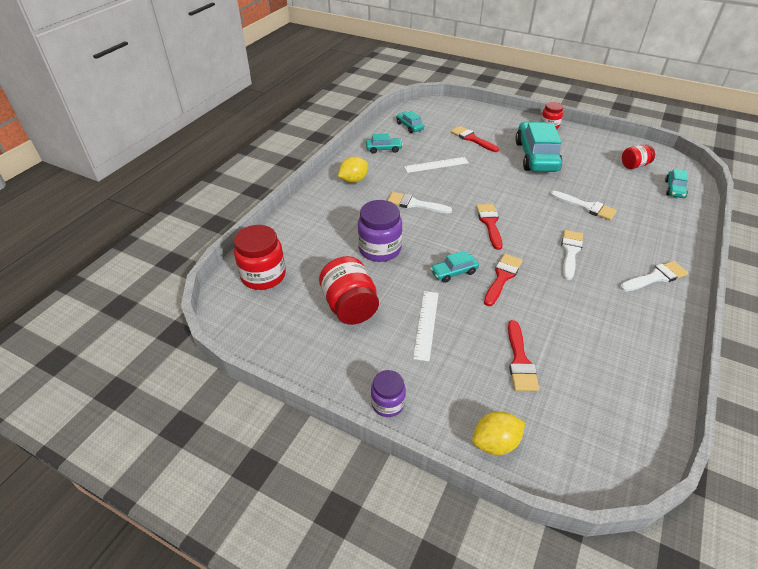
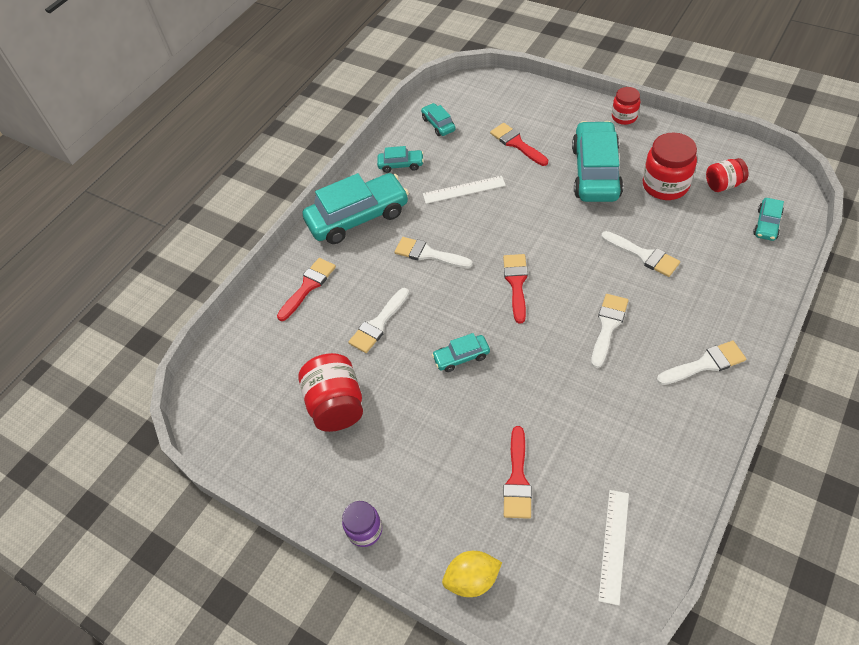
camera: 10 degrees right, 10 degrees up
red jar [234,225,286,290] -> red jar moved to [643,133,697,200]
yellow lemon [338,157,368,183] -> turquoise car [303,173,409,244]
purple jar [358,200,402,262] -> white brush [348,288,409,353]
white ruler [413,291,439,361] -> white ruler moved to [598,490,629,606]
red brush [484,254,523,306] -> red brush moved to [277,258,336,321]

